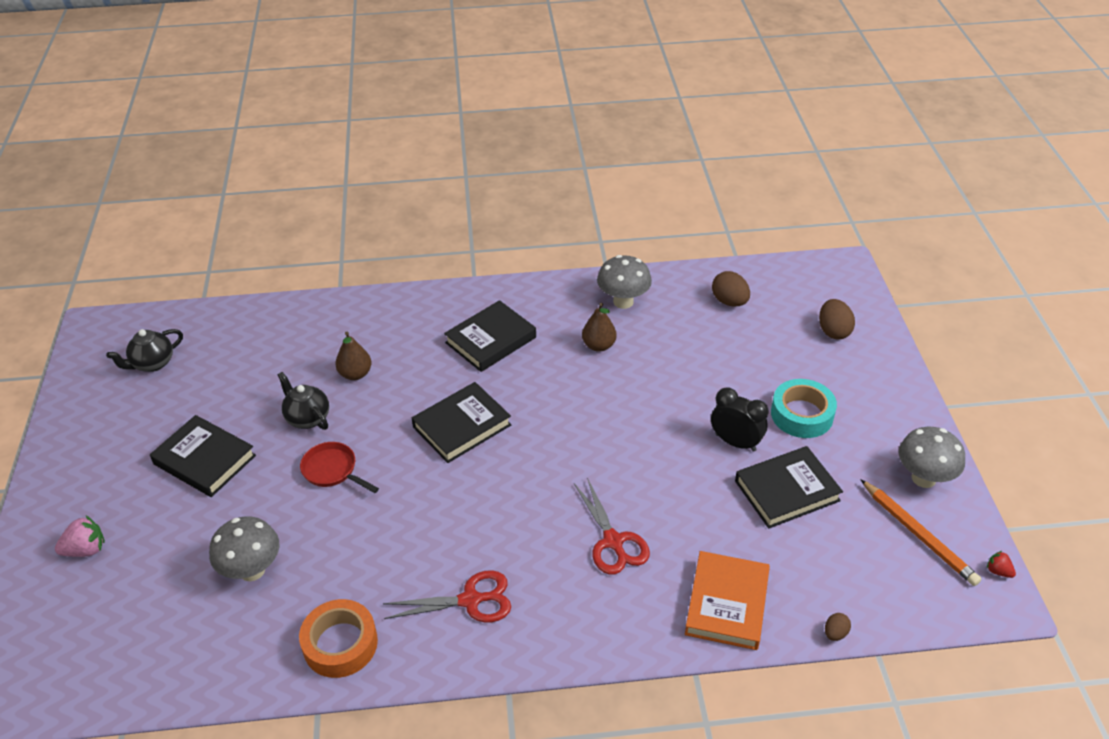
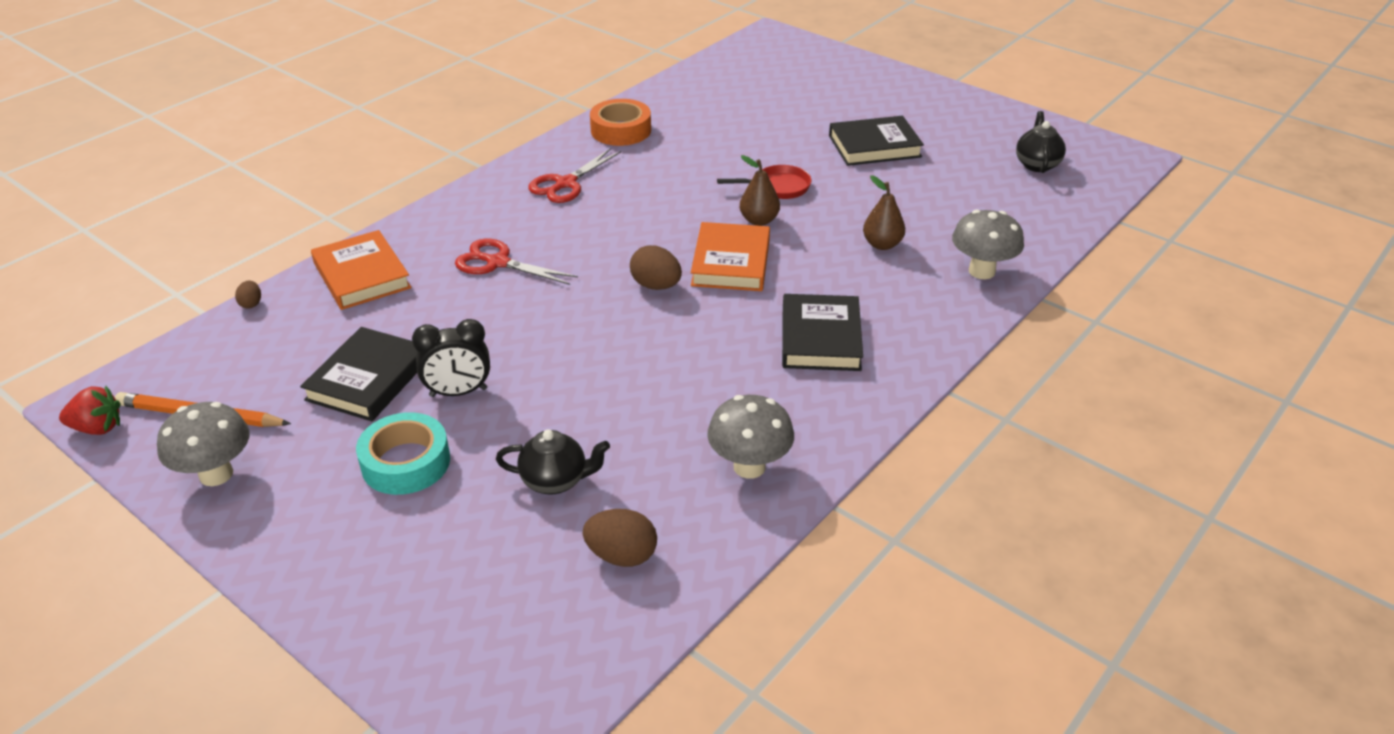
camera: 135 degrees right, 5 degrees down
pink strawberry [55,516,105,557] -> none
grey mushroom [209,517,279,581] -> grey mushroom moved to [952,210,1024,279]
black teapot [278,372,329,430] -> black teapot moved to [496,429,610,495]
black book [412,382,511,463] -> orange book [691,222,770,291]
brown pear [582,303,617,352] -> brown pear moved to [740,155,780,226]
brown egg [819,299,855,340] -> brown egg moved to [630,245,682,290]
red strawberry [987,551,1016,578] -> red strawberry [59,386,120,435], size x1.70

